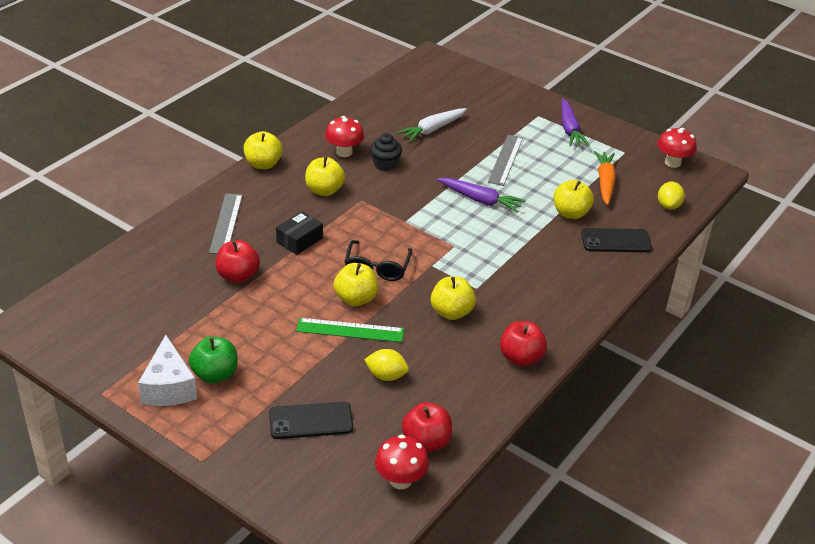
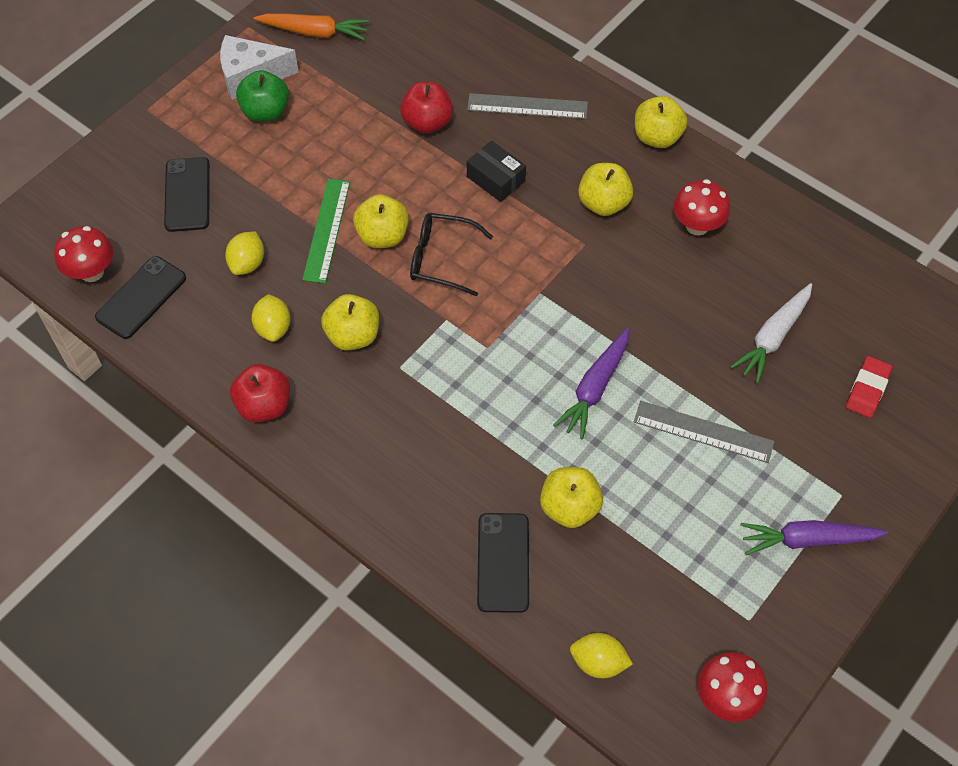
camera: 95 degrees right, 20 degrees up
black cupcake [370,133,402,171] -> none
white carrot [397,108,467,142] -> white carrot turned 105 degrees counterclockwise [730,283,812,384]
red apple [402,402,452,452] -> black phone [95,256,186,339]
orange carrot [594,151,616,205] -> orange carrot moved to [254,14,369,40]
none -> yellow lemon [251,294,291,342]
none -> red eraser [846,356,892,418]

